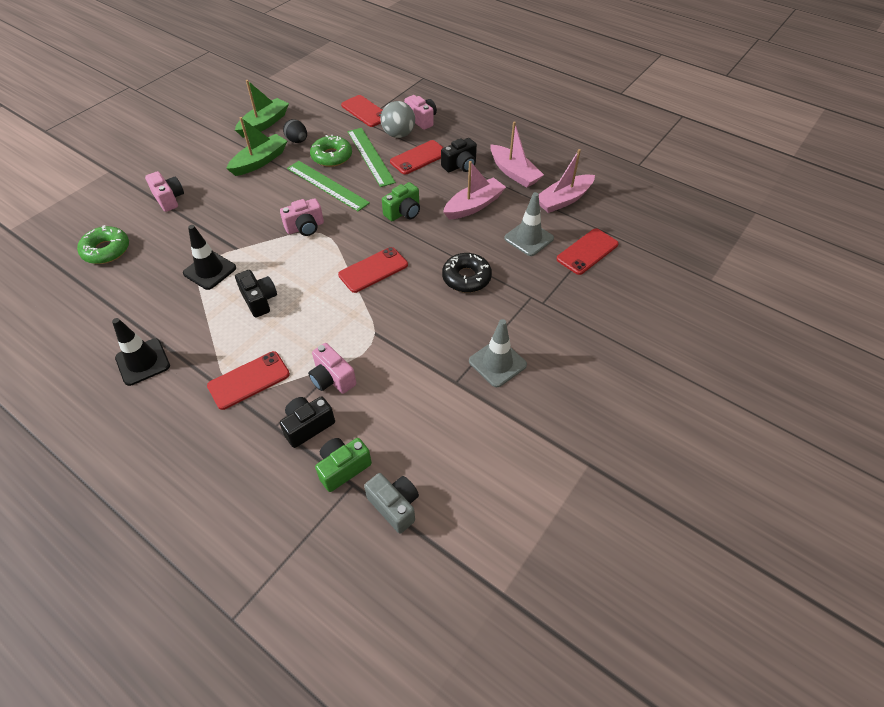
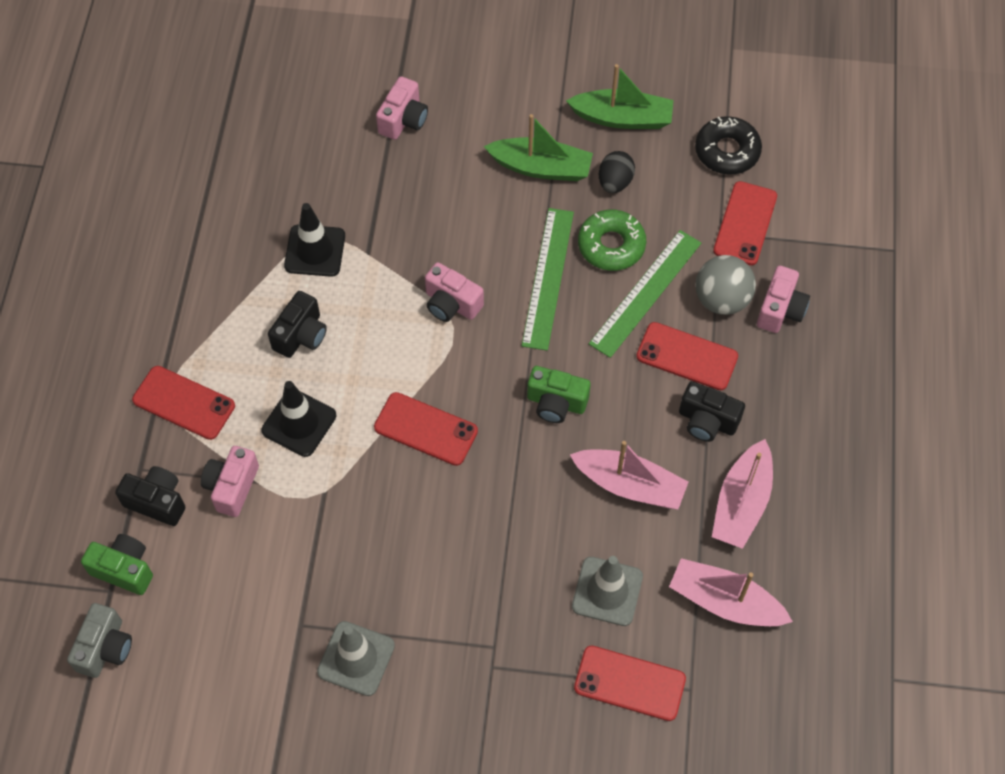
camera: 60 degrees right, 10 degrees up
green donut [77,225,129,264] -> none
black traffic cone [112,318,170,386] -> black traffic cone moved to [261,381,336,457]
black donut [442,253,492,293] -> black donut moved to [695,116,762,175]

